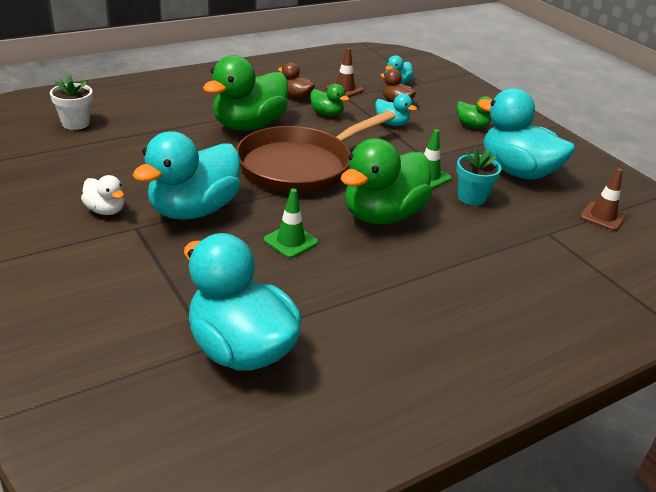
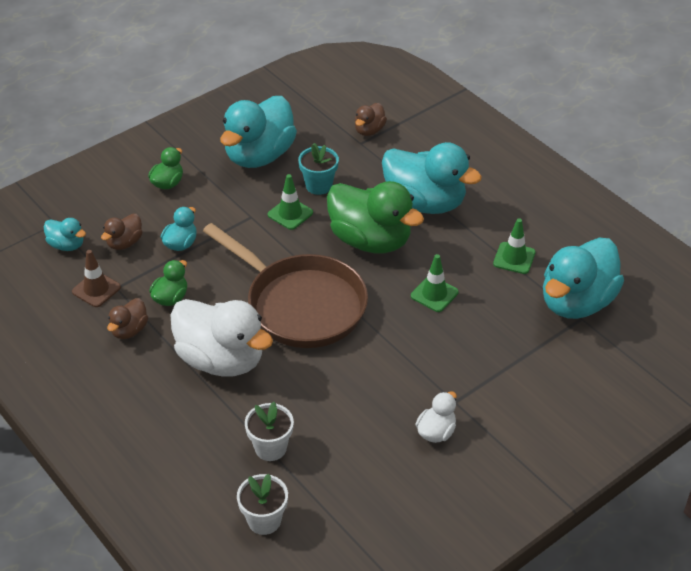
camera: 95 degrees left, 10 degrees up
turquoise duck [133,131,240,220] -> turquoise duck moved to [382,142,482,214]
green duck [203,55,288,131] -> white duck [170,299,273,377]
brown traffic cone [580,168,626,231] -> none
none -> white flower pot [245,402,294,461]
none -> brown duck [355,103,387,136]
none -> green traffic cone [493,218,536,274]

